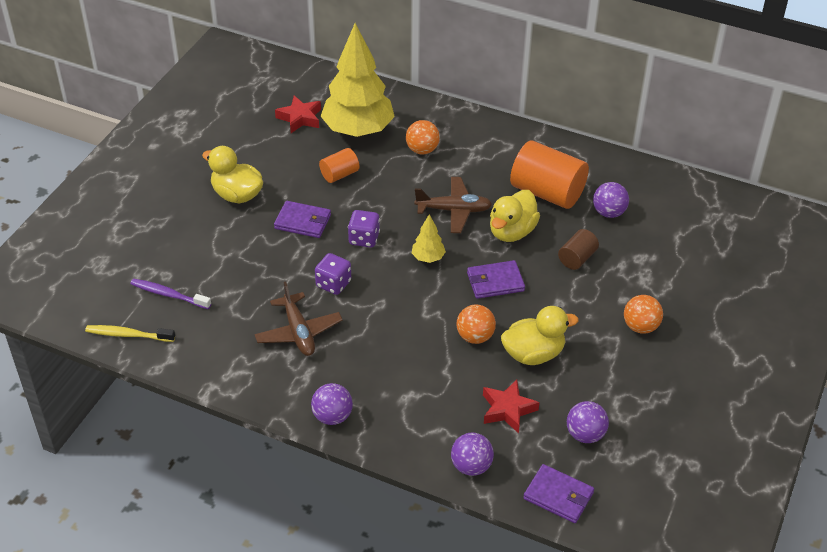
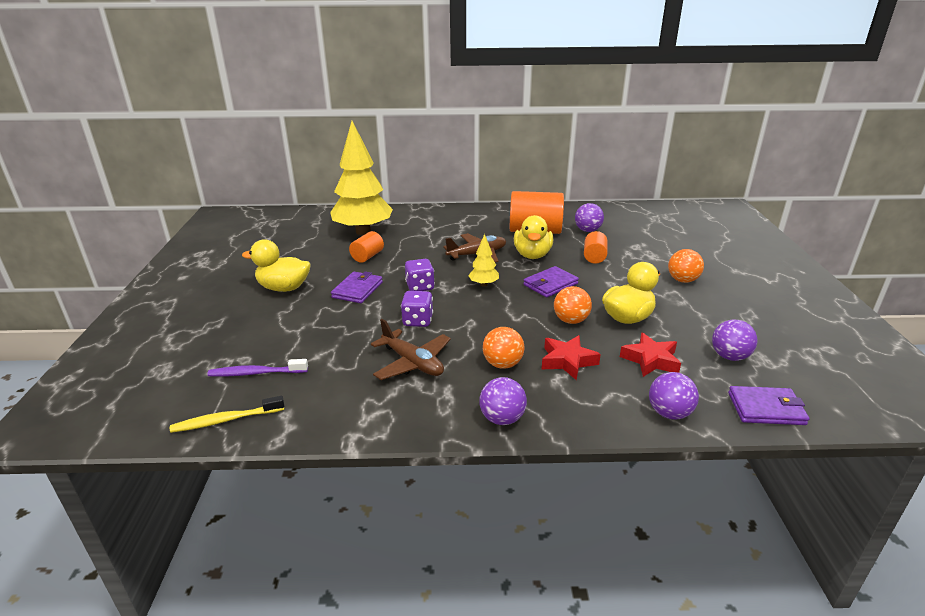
camera: 25 degrees left, 15 degrees down
purple wallet [274,201,331,238] -> purple wallet turned 60 degrees counterclockwise [331,271,383,303]
red star [275,96,321,133] -> red star moved to [542,335,601,381]
orange ball [406,120,440,154] -> orange ball moved to [483,327,524,369]
brown cylinder [558,229,599,270] -> orange cylinder [584,231,608,264]

